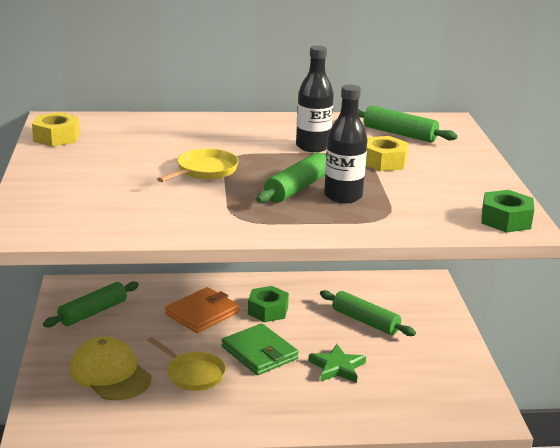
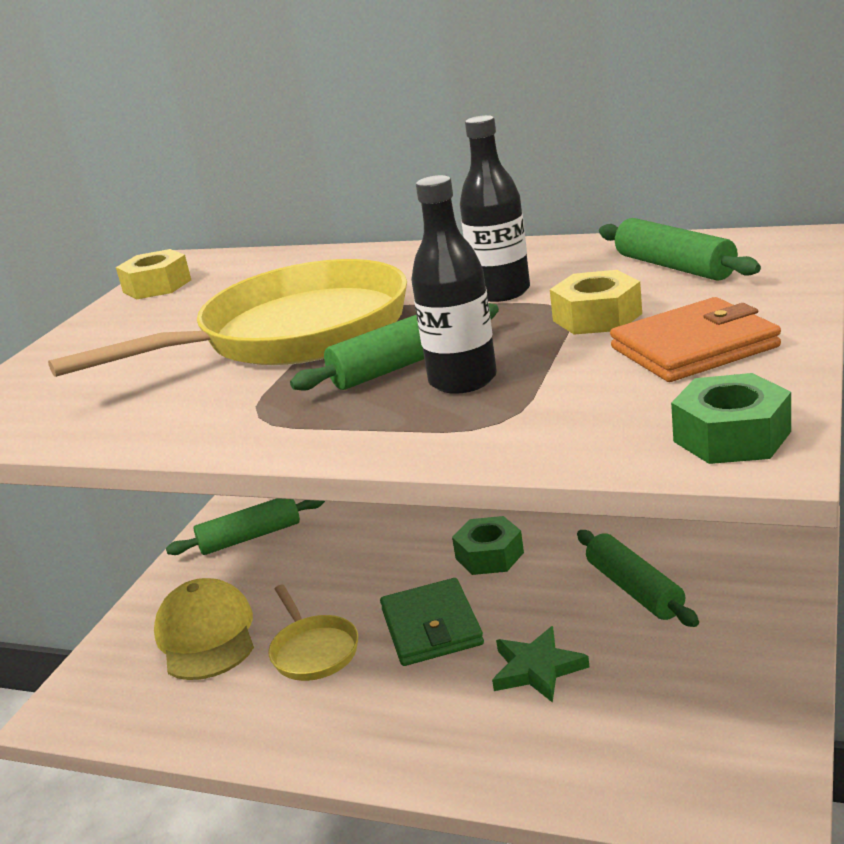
camera: 30 degrees right, 0 degrees up
yellow pan [157,148,239,182] -> yellow pan [48,259,407,377], size x2.13
orange wallet [165,287,239,333] -> orange wallet moved to [610,297,781,382]

